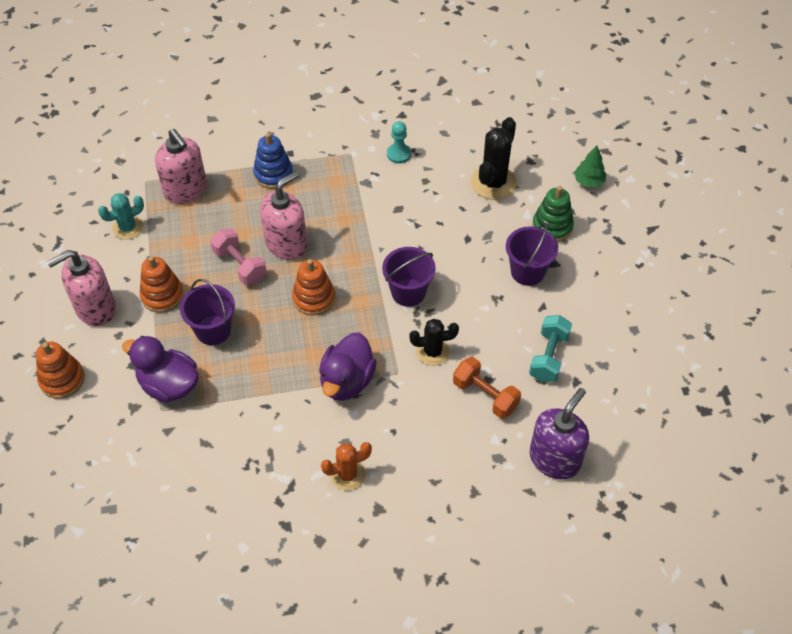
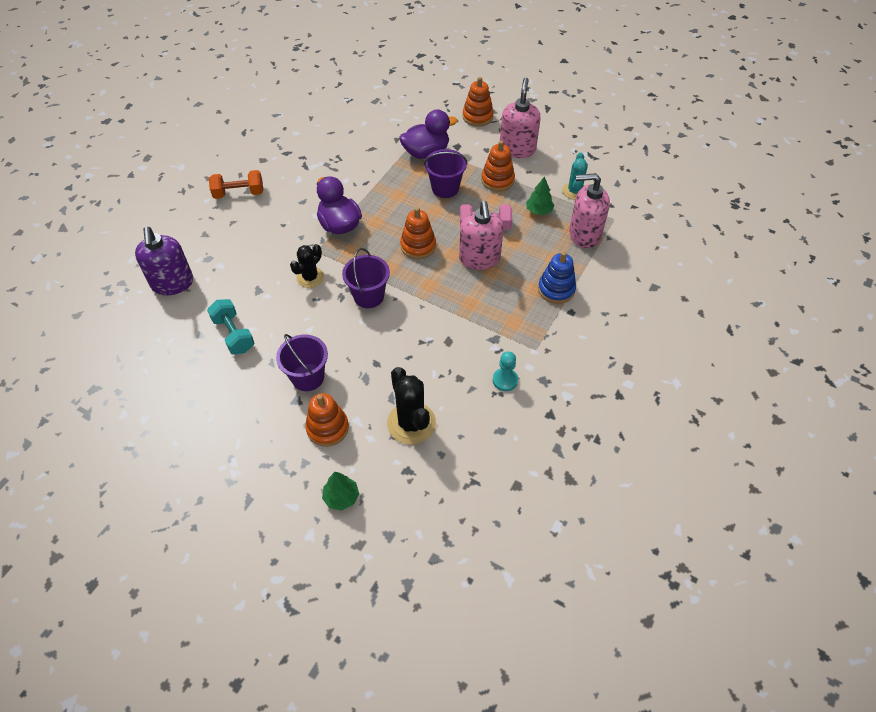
camera: 130 degrees right, 0 degrees up
orange cactus [321,442,372,490] -> none
orange dumbbell [453,357,521,419] -> orange dumbbell moved to [209,170,263,199]
green stacking toy [532,186,574,242] -> orange stacking toy [305,393,349,447]
none -> green tree [526,176,554,215]

